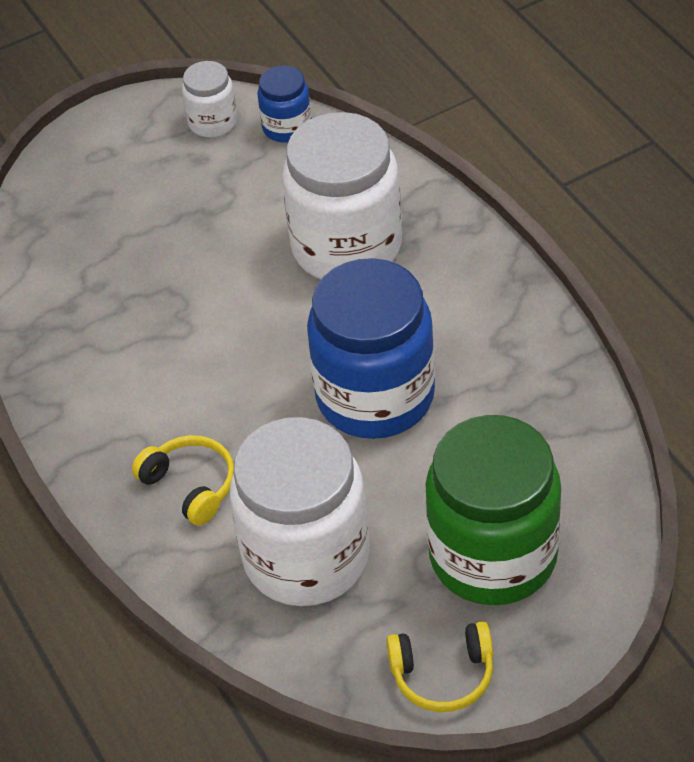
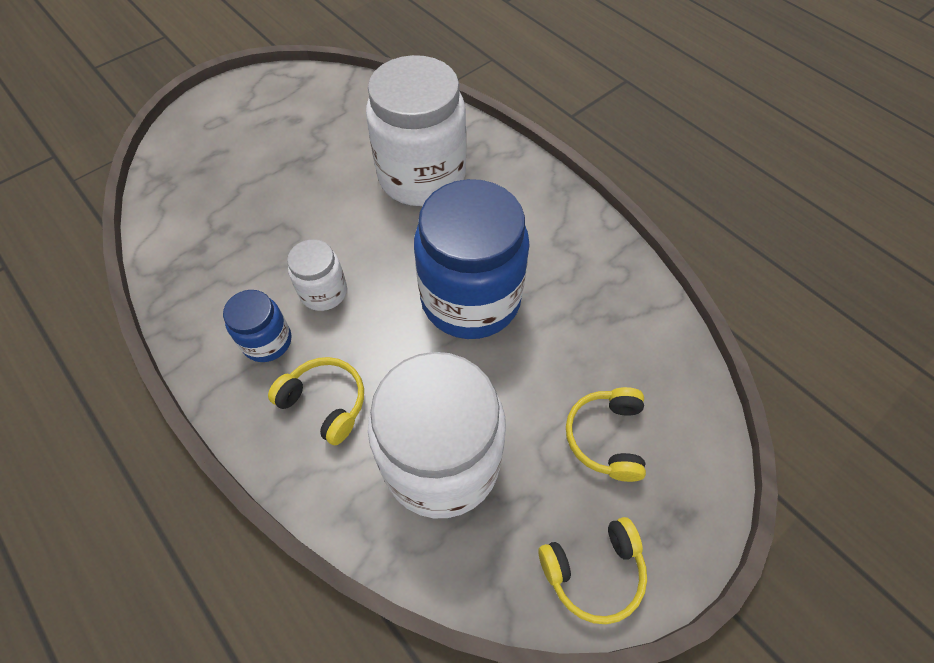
camera: 15 degrees left, 10 degrees up
white jar [182,61,237,137] -> white jar moved to [287,239,347,311]
blue jar [257,65,312,142] -> blue jar moved to [223,290,291,362]
green jar [425,415,561,605] -> yellow headphones [566,387,646,482]

